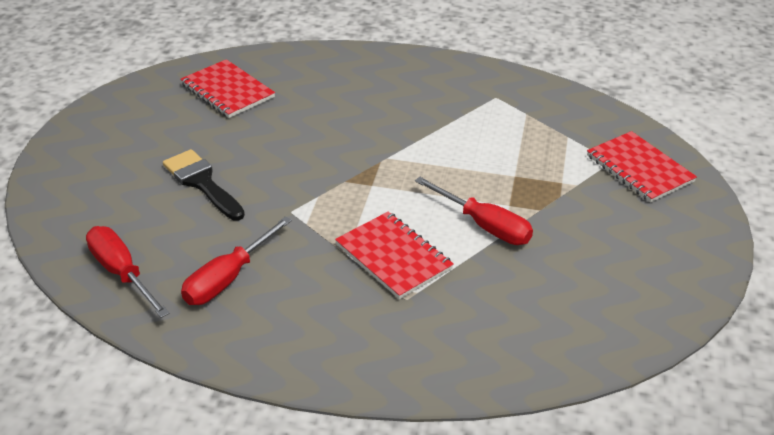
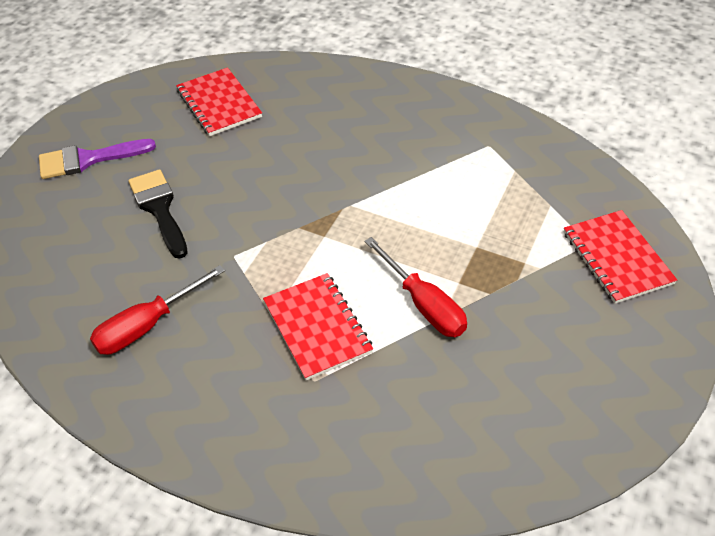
camera: 15 degrees right, 10 degrees up
red screwdriver [86,226,170,318] -> none
none -> purple brush [39,139,156,179]

